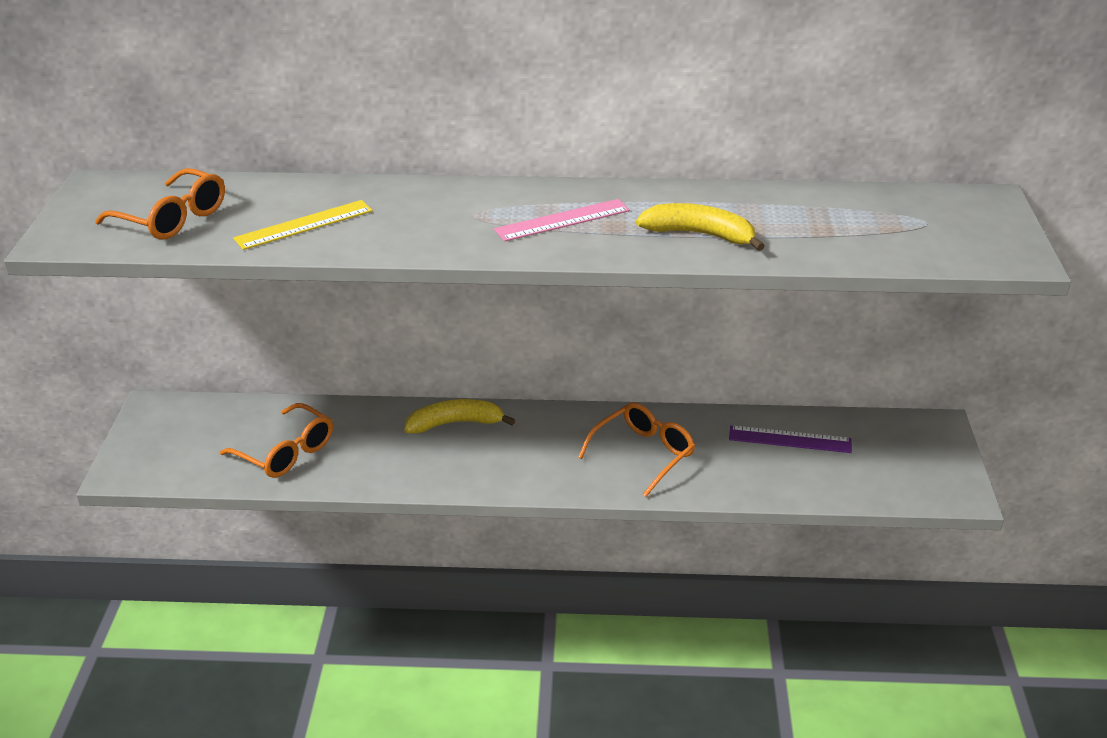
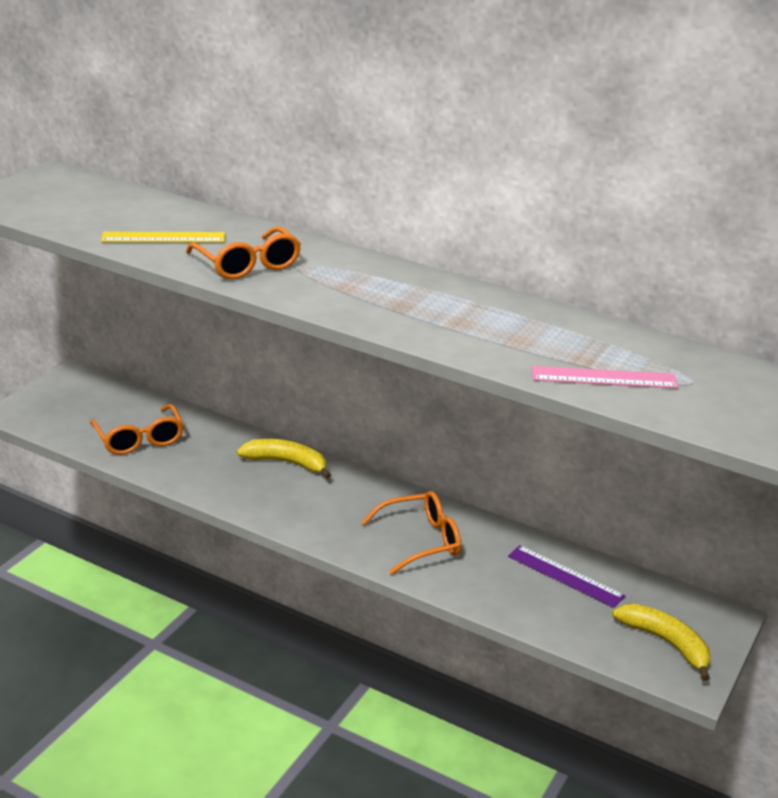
camera: 25 degrees right, 5 degrees down
orange glasses [95,168,225,240] -> orange glasses moved to [186,227,301,280]
pink ruler [494,199,630,242] -> pink ruler moved to [532,366,679,389]
yellow banana [636,203,764,251] -> yellow banana moved to [612,604,711,681]

